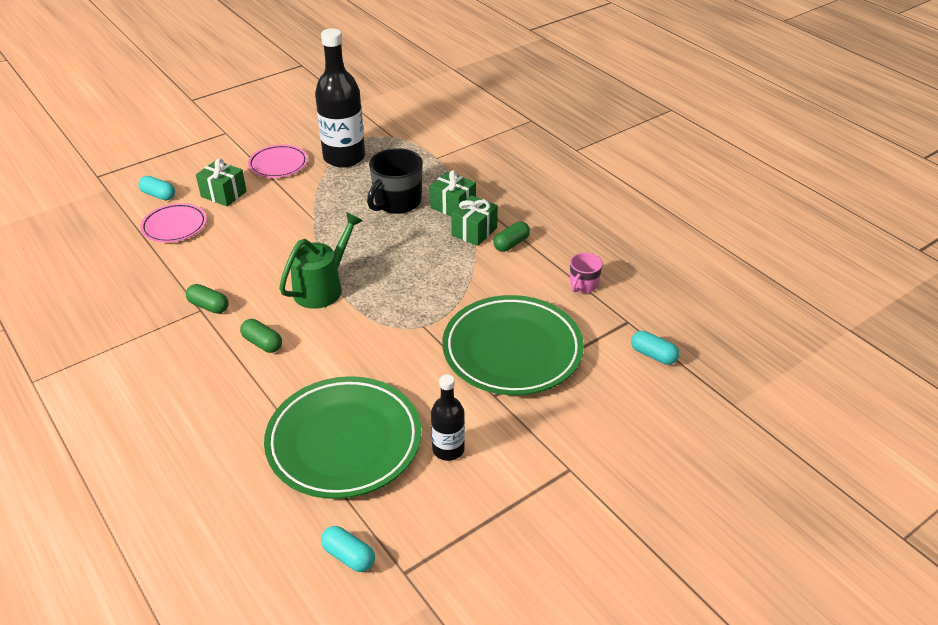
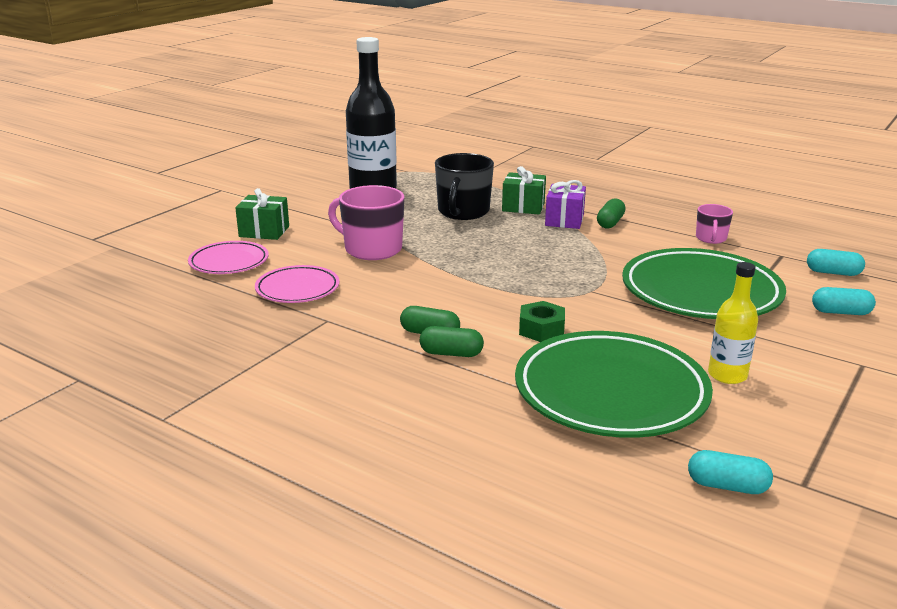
camera: 20 degrees left, 15 degrees down
turquoise capsule [138,176,175,200] -> turquoise capsule moved to [812,287,876,315]
green capsule [186,284,229,314] -> green capsule moved to [420,326,484,357]
pink plate [248,145,308,178] -> pink plate moved to [255,265,339,303]
green watering can [279,212,363,309] -> none
black bottle [431,375,465,461] -> yellow bottle [708,262,758,384]
green gift [451,195,498,246] -> purple gift [545,180,586,229]
none -> pink mug [328,185,404,260]
none -> green nut [519,301,565,342]

